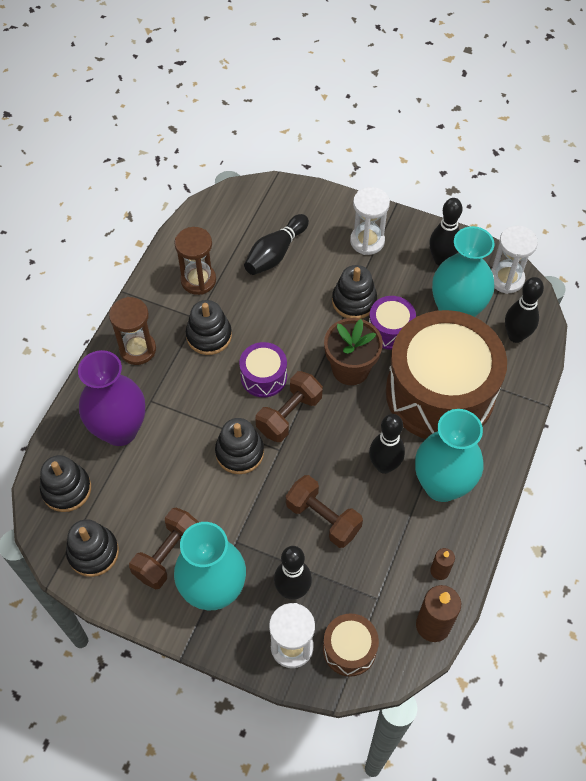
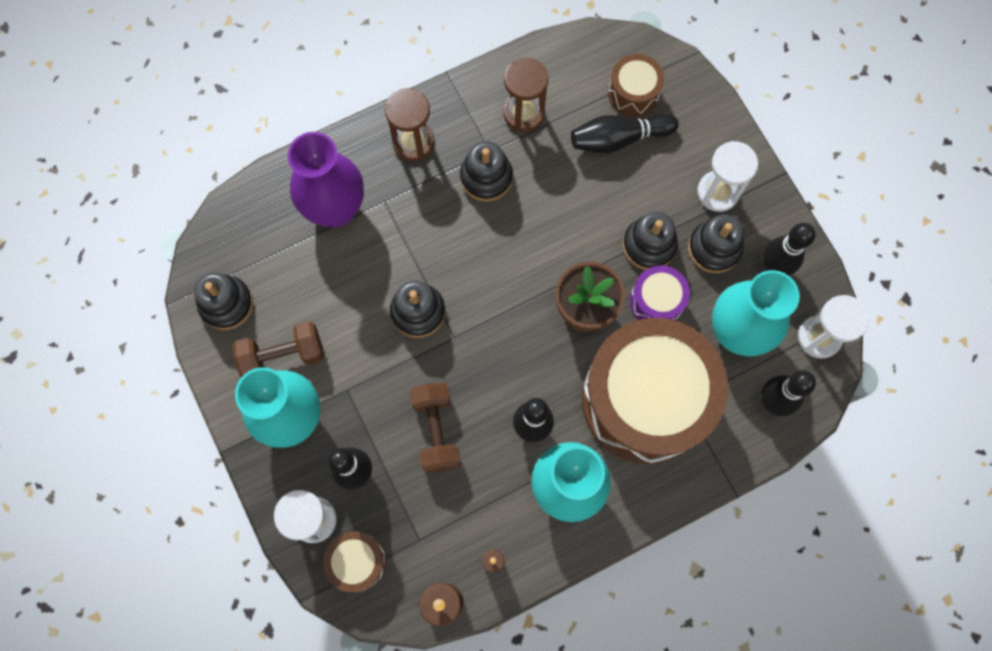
camera: 40 degrees right, 15 degrees up
black stacking toy [40,455,91,512] -> black stacking toy moved to [688,215,744,273]
purple drum [239,342,287,398] -> none
brown dumbbell [256,371,323,442] -> none
none -> brown drum [608,54,664,117]

